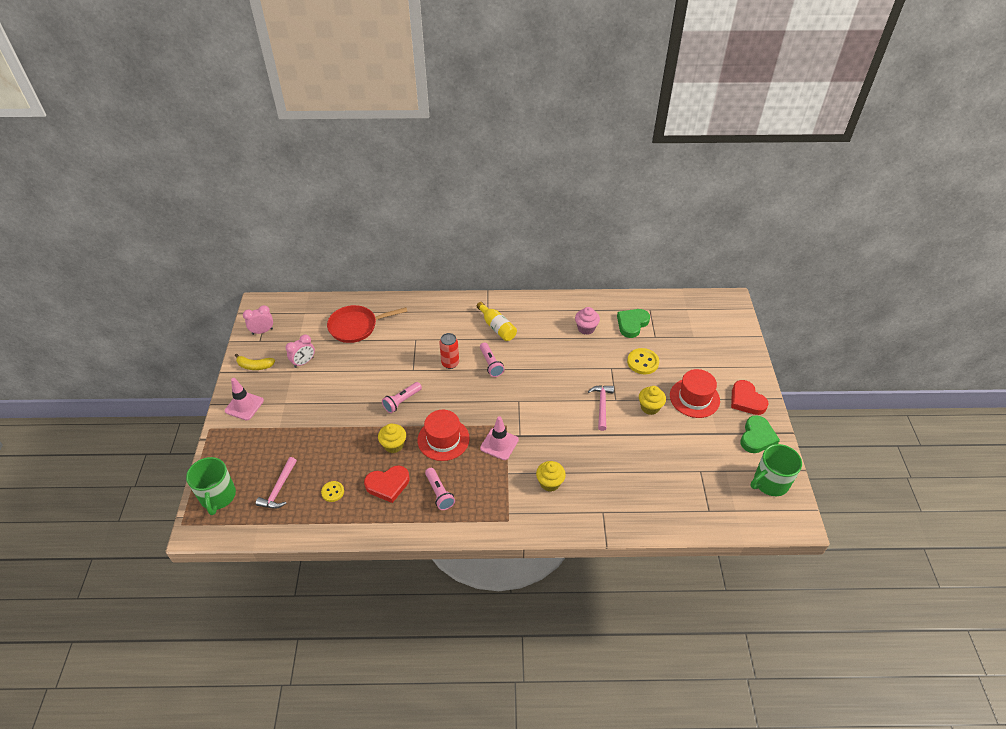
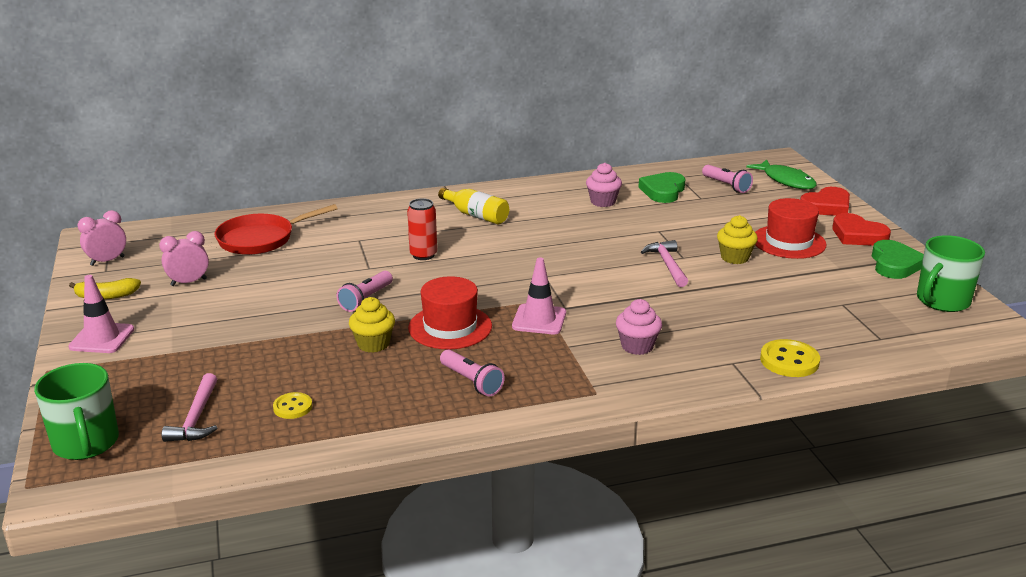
camera: 15 degrees left, 20 degrees down
pink clock [286,334,315,368] -> pink clock turned 150 degrees counterclockwise [159,231,209,286]
red heart [364,465,409,503] -> red heart moved to [800,187,850,216]
pink flashlight [480,343,505,377] -> pink flashlight moved to [702,165,753,193]
yellow cupcake [536,461,566,492] -> pink cupcake [616,299,662,355]
yellow button [627,348,659,375] -> yellow button moved to [760,339,820,377]
none -> green fish [746,159,817,189]

